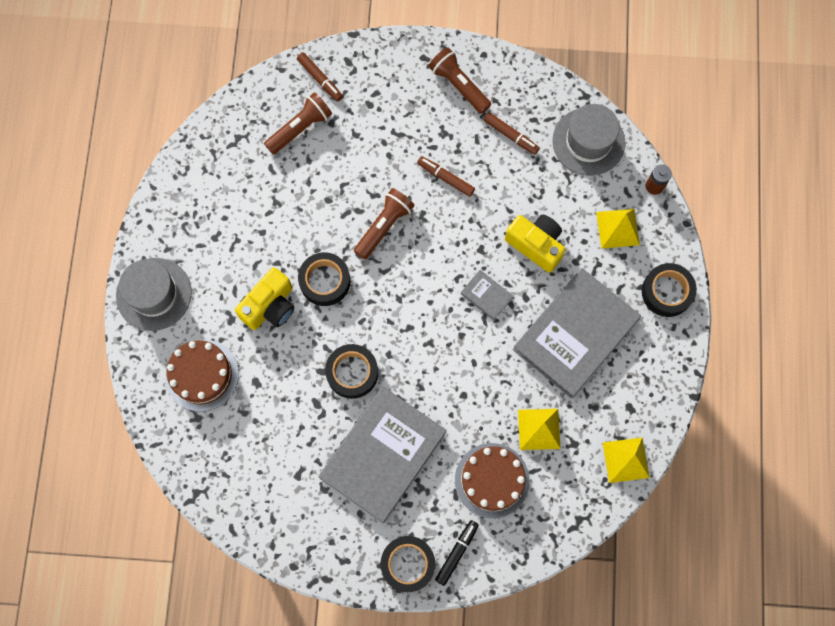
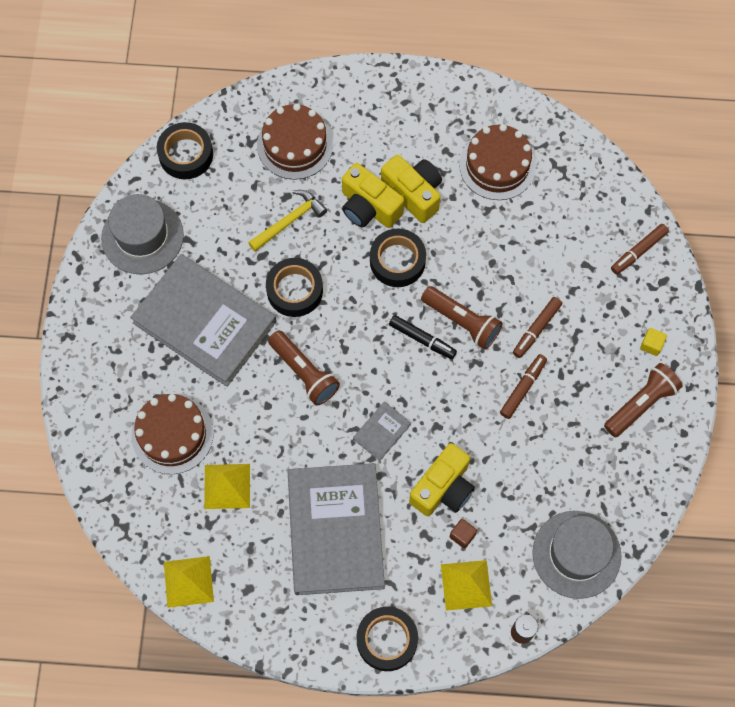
camera: 90 degrees right, 5 degrees down
grey hat [116,258,192,331] -> grey hat moved to [101,194,184,274]
brown flashlight [264,92,332,155] -> brown flashlight moved to [268,331,340,406]
black tape [381,536,435,592] -> black tape moved to [157,122,213,179]
black marker [435,520,479,586] -> black marker moved to [389,315,457,359]
brown marker [483,112,539,155] -> brown marker moved to [513,297,562,358]
grey book [513,268,641,398] -> grey book turned 45 degrees clockwise [288,463,385,595]
none -> yellow hammer [248,190,327,252]
none -> yellow camera [381,155,442,223]
none -> brown cube [450,519,477,548]
none -> brown cake [459,124,536,200]
none -> yellow cube [640,328,667,356]

